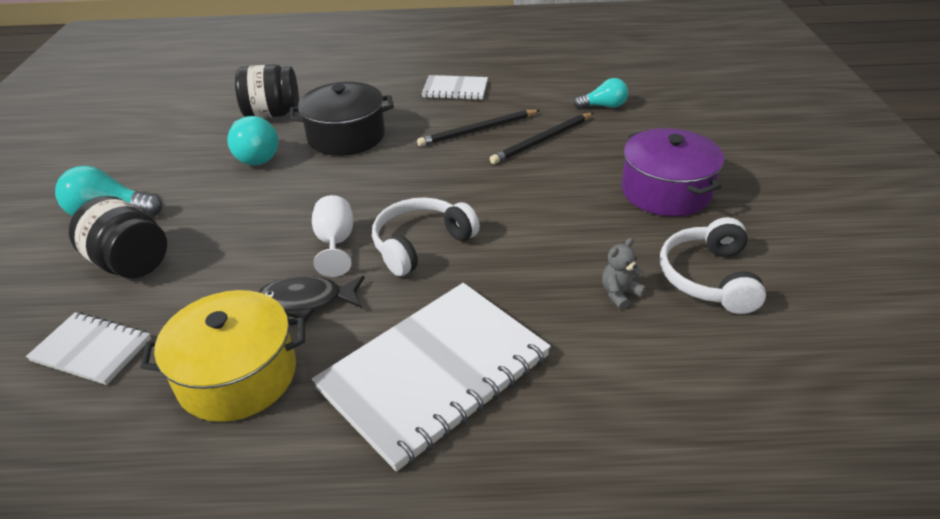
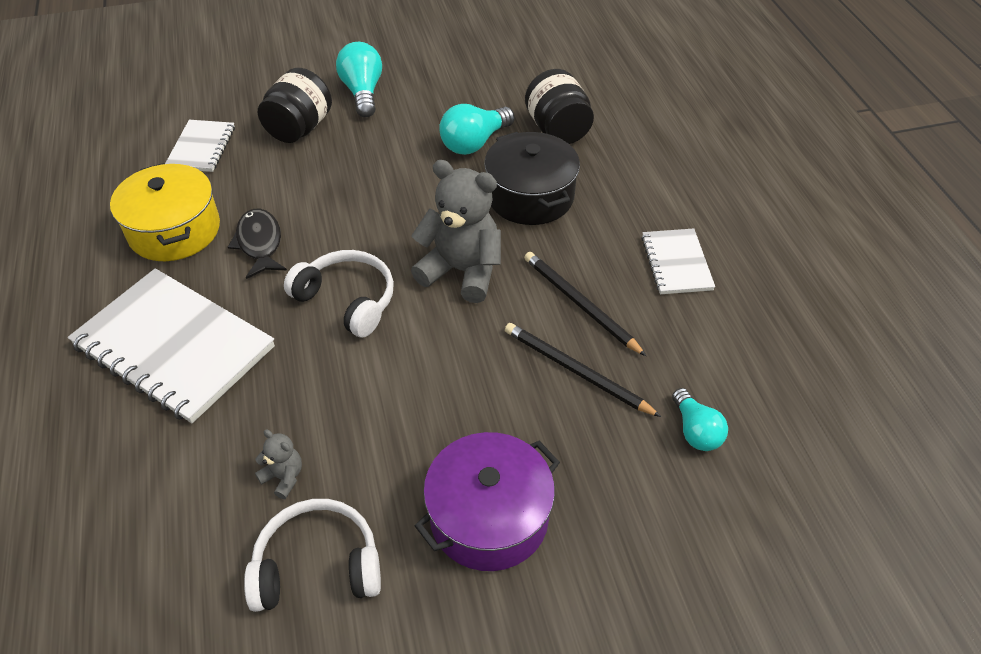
camera: 75 degrees right, 10 degrees up
white goblet [312,195,353,277] -> none
none -> grey teddy bear [411,160,501,303]

